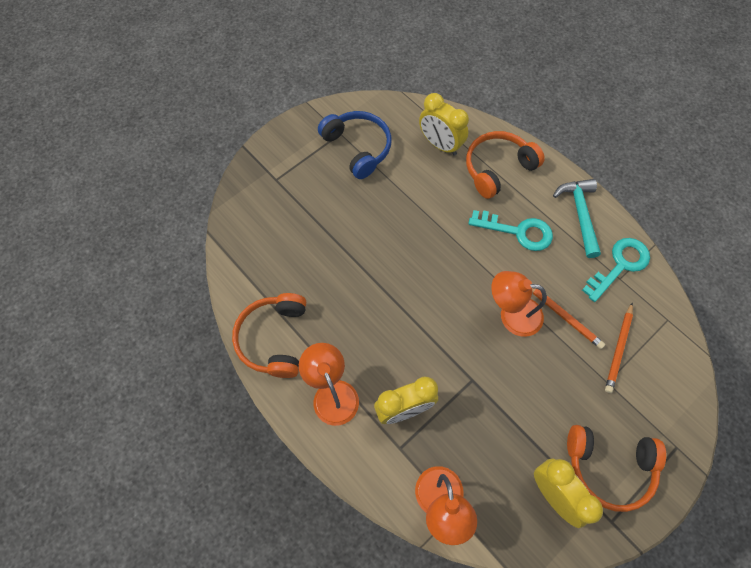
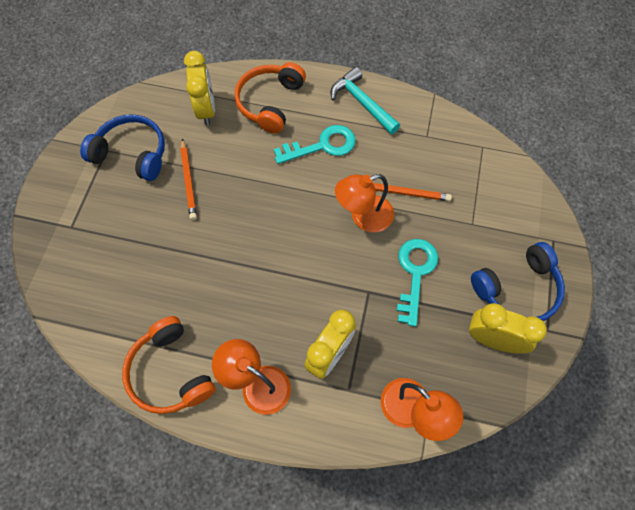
camera: 35 degrees left, 0 degrees up
yellow clock [419,93,469,156] -> yellow clock turned 105 degrees counterclockwise [184,51,215,126]
orange headphones [567,425,666,512] -> blue headphones [471,242,565,321]
turquoise key [582,238,650,302] -> turquoise key moved to [397,239,438,327]
orange pencil [605,303,633,393] -> orange pencil moved to [180,139,197,220]

